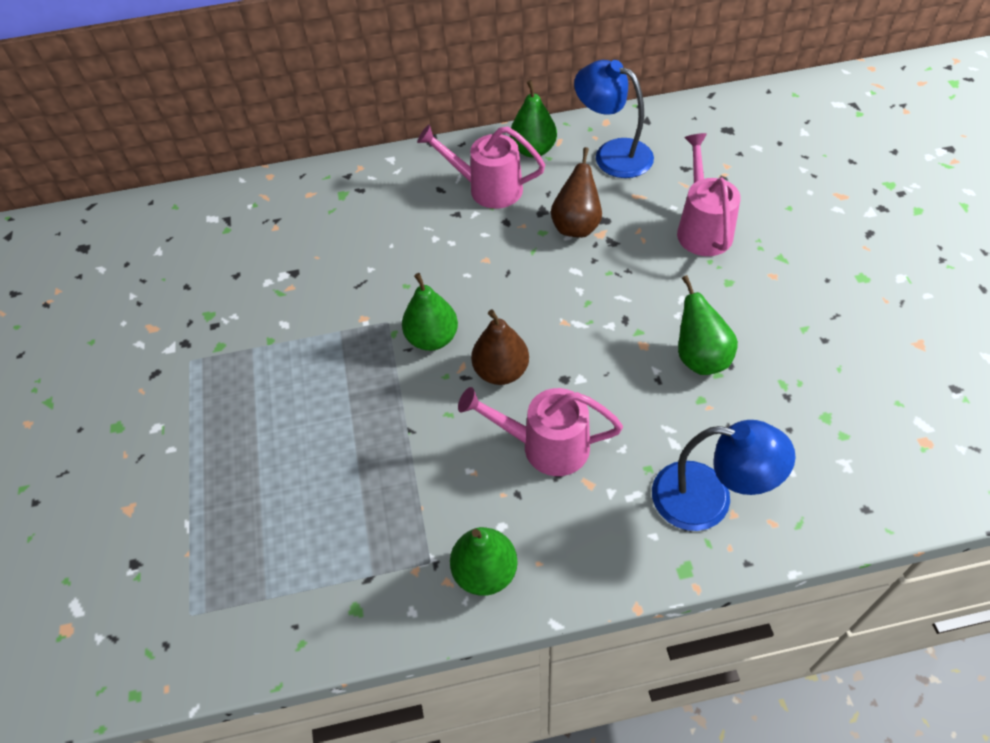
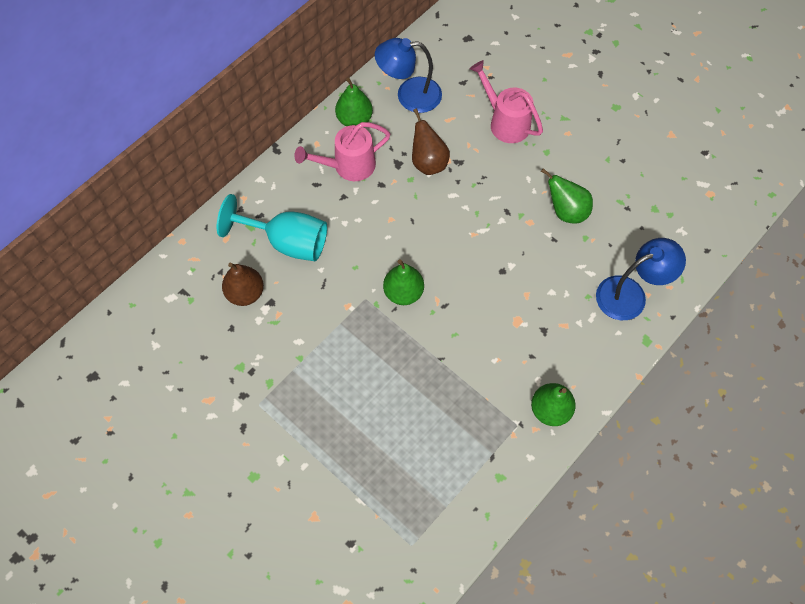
camera: 40 degrees left, 10 degrees up
pink watering can [458,387,623,476] -> none
brown pear [471,309,529,385] -> brown pear moved to [222,263,264,306]
none -> turquoise goblet [217,194,327,261]

